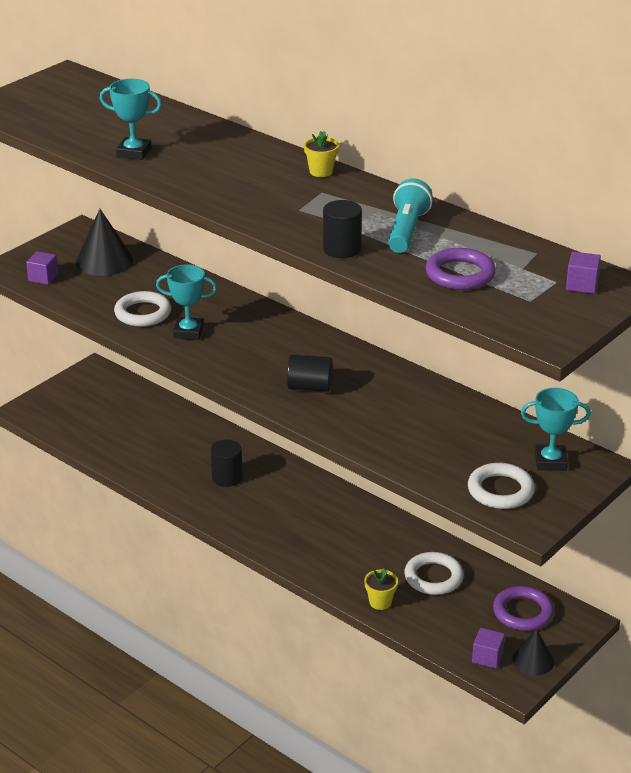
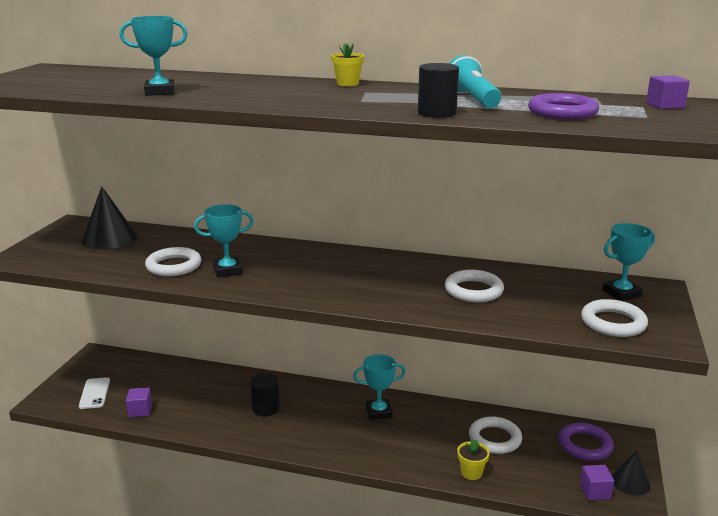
camera: 25 degrees left, 10 degrees down
purple cube [26,251,58,285] -> purple cube moved to [126,388,152,417]
black cylinder [287,355,333,392] -> none
none -> white phone [79,377,110,409]
none -> turquoise trophy [353,354,406,420]
none -> white ring [445,270,504,302]

